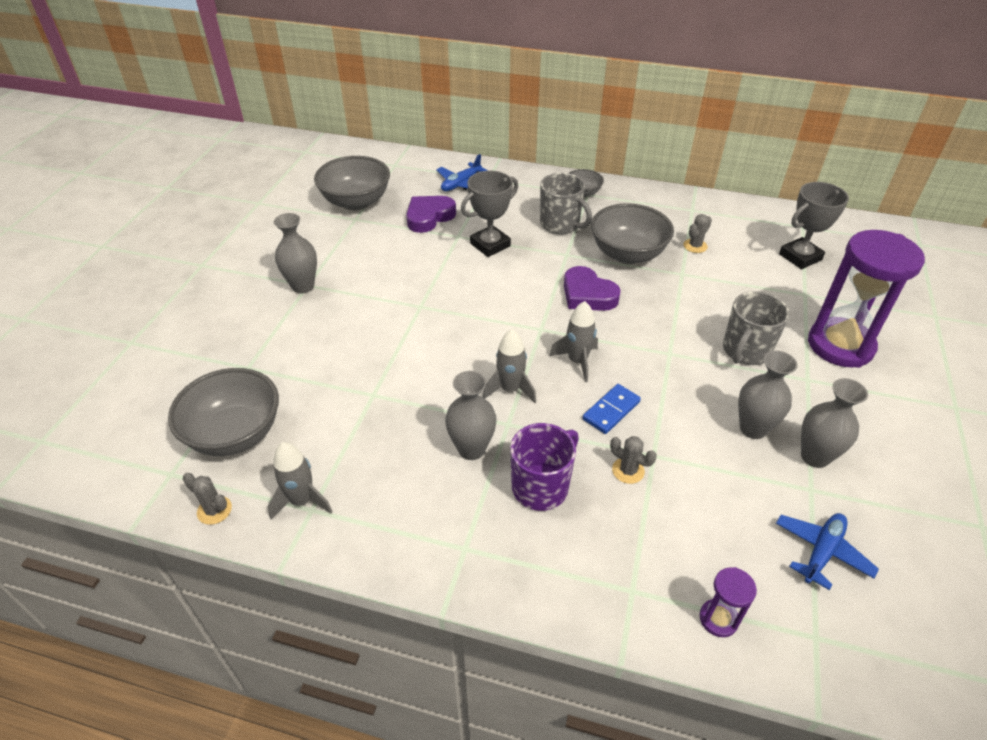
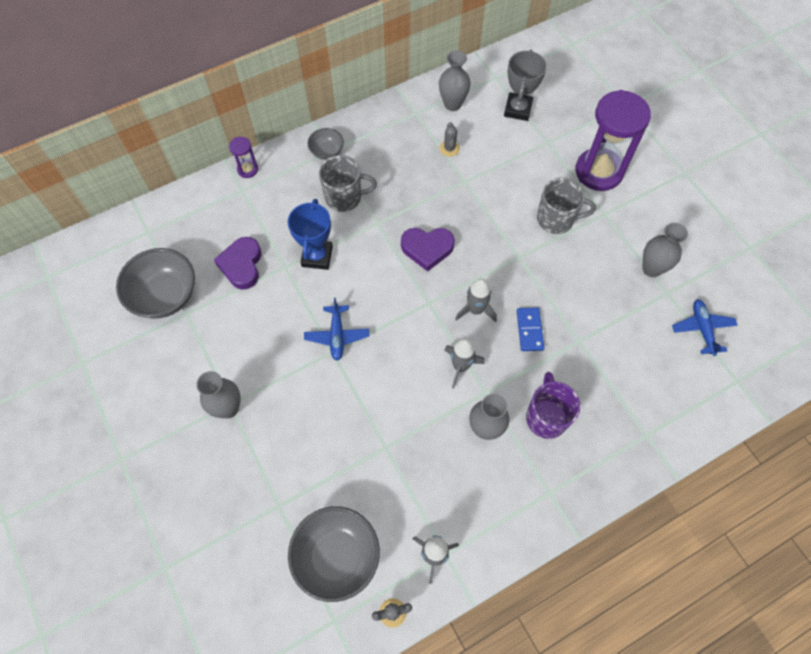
camera: 45 degrees left, 20 degrees up
blue plane [436,154,488,191] -> blue plane moved to [304,298,369,361]
grey trophy [461,171,518,257] -> blue trophy [287,199,333,270]
grey bowl [591,203,674,264] -> none
grey cactus [610,436,657,484] -> none
purple hourglass [700,567,757,637] -> purple hourglass moved to [229,137,258,178]
grey mug [723,291,789,365] -> grey mug turned 75 degrees counterclockwise [537,177,596,234]
grey vase [738,351,798,439] -> grey vase moved to [439,50,471,111]

